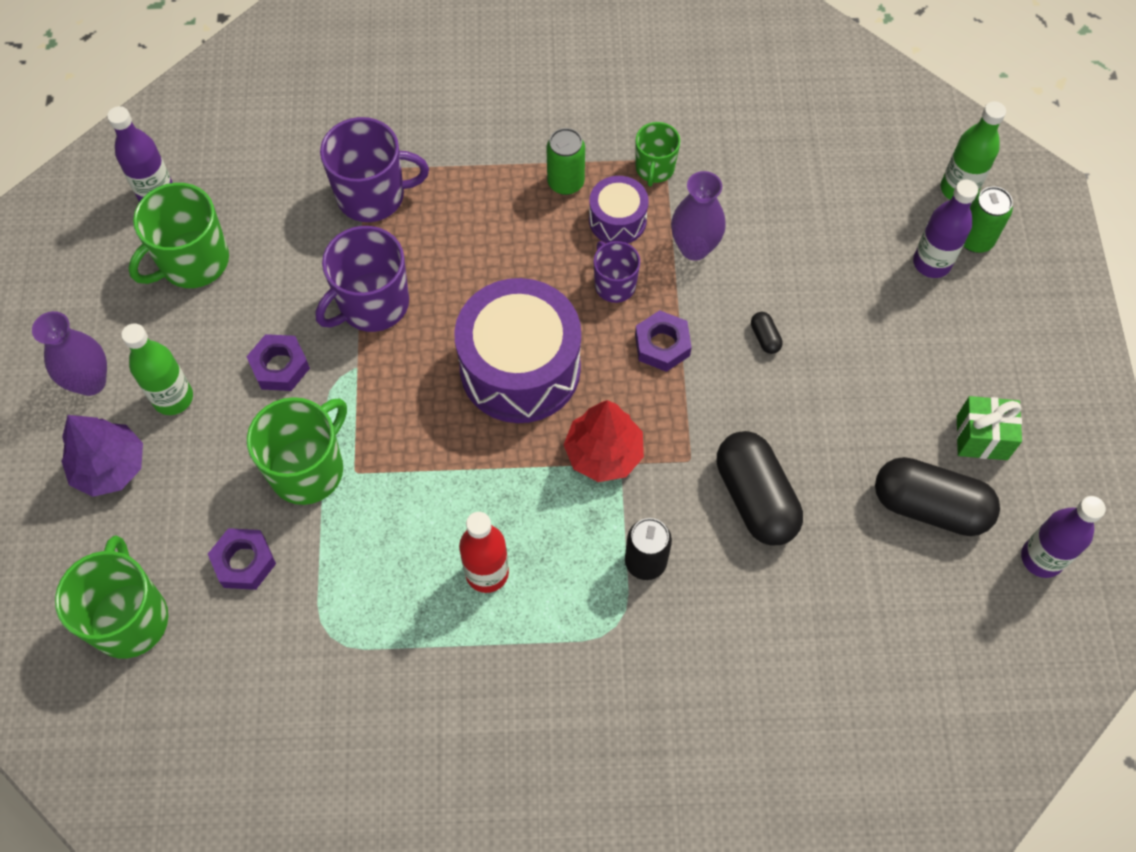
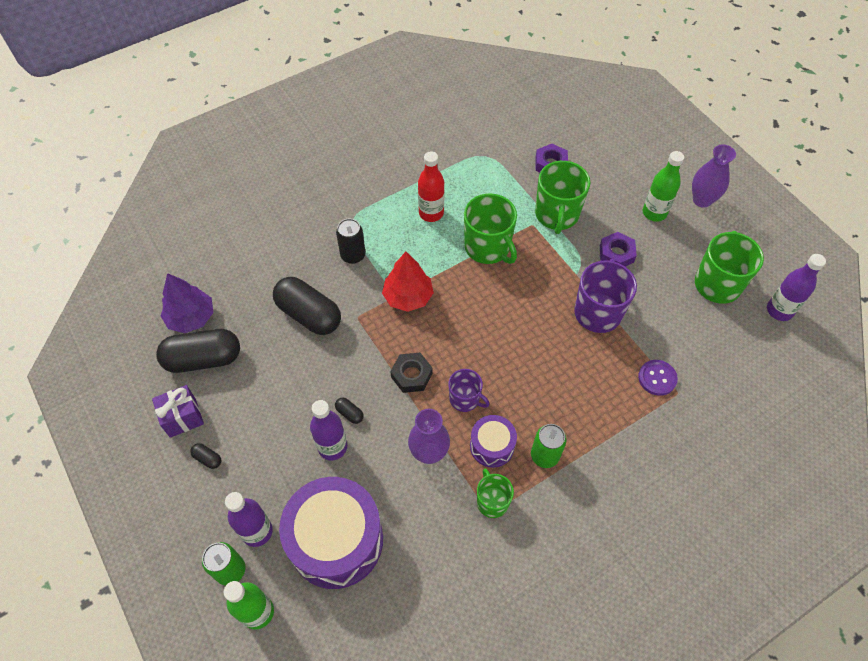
camera: 150 degrees right, 5 degrees down
green mug [55,536,168,659] -> green mug moved to [464,194,517,264]
purple tree [61,415,143,497] -> purple tree moved to [161,273,213,333]
purple mug [320,117,429,222] -> purple button [638,360,678,396]
purple drum [454,278,581,423] -> purple drum moved to [279,477,383,589]
purple nut [635,310,692,372] -> black nut [390,353,433,393]
green gift [956,396,1022,460] -> purple gift [152,385,204,438]
purple bottle [1021,496,1106,578] -> purple bottle moved to [310,400,347,460]
none -> black capsule [190,443,221,469]

